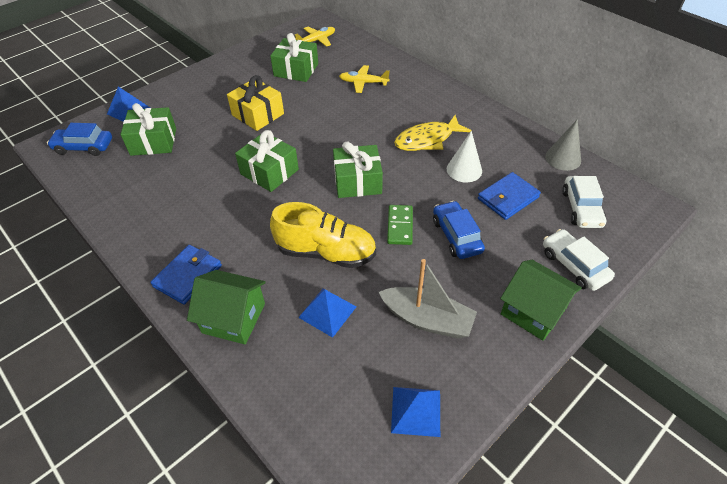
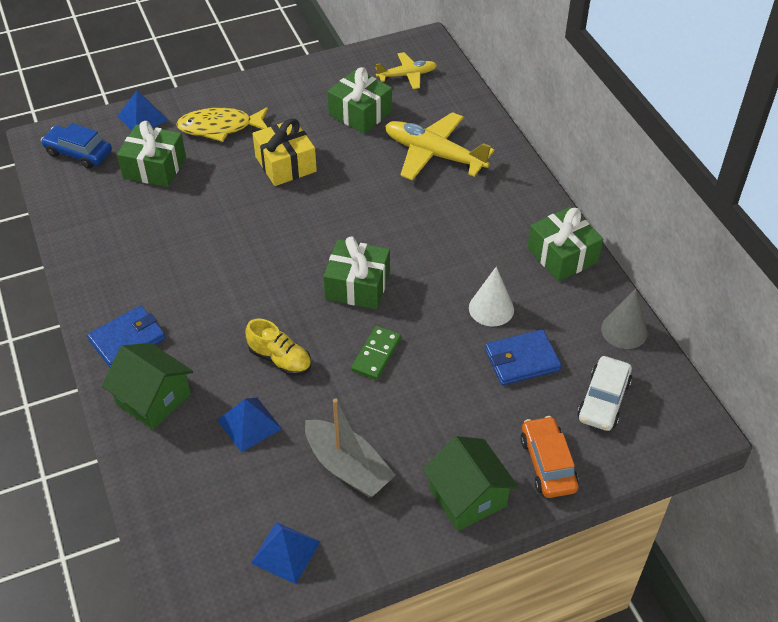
camera: 20 degrees right, 0 degrees up
green gift [235,130,299,192] -> green gift moved to [528,207,603,281]
yellow shoe [270,202,376,268] -> yellow shoe [246,319,311,376], size x0.62
yellow plane [339,65,390,93] -> yellow plane [385,112,494,181], size x1.72
yellow fish [394,115,471,151] -> yellow fish moved to [176,107,268,142]
blue car [433,201,485,259] -> none
white car [543,229,615,291] -> orange car [520,416,579,498]

